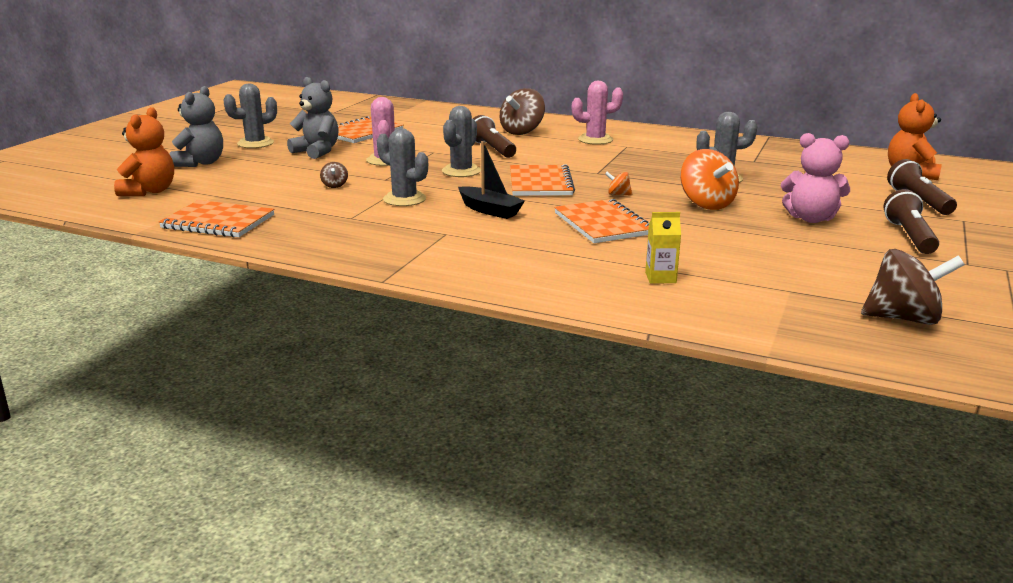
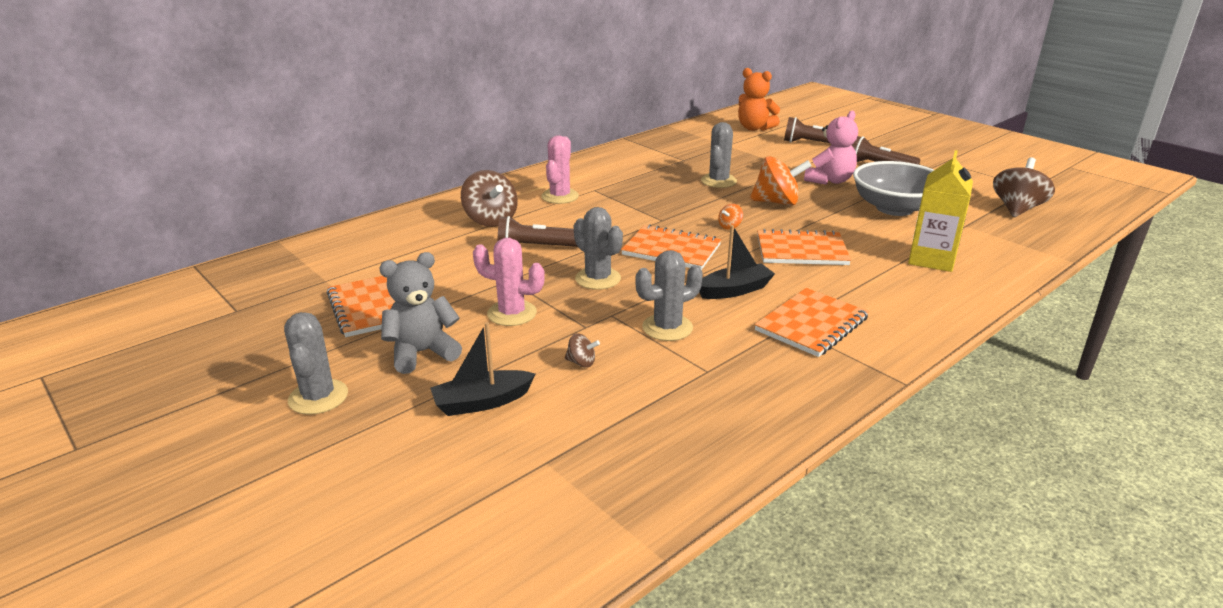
camera: 65 degrees left, 5 degrees up
orange teddy bear [114,107,174,196] -> none
orange notebook [159,200,274,238] -> orange notebook moved to [754,288,869,357]
grey teddy bear [169,86,223,167] -> none
yellow carton [645,212,681,284] -> yellow carton [908,150,973,272], size x1.86
none -> black boat [430,322,536,416]
none -> grey bowl [853,161,934,216]

